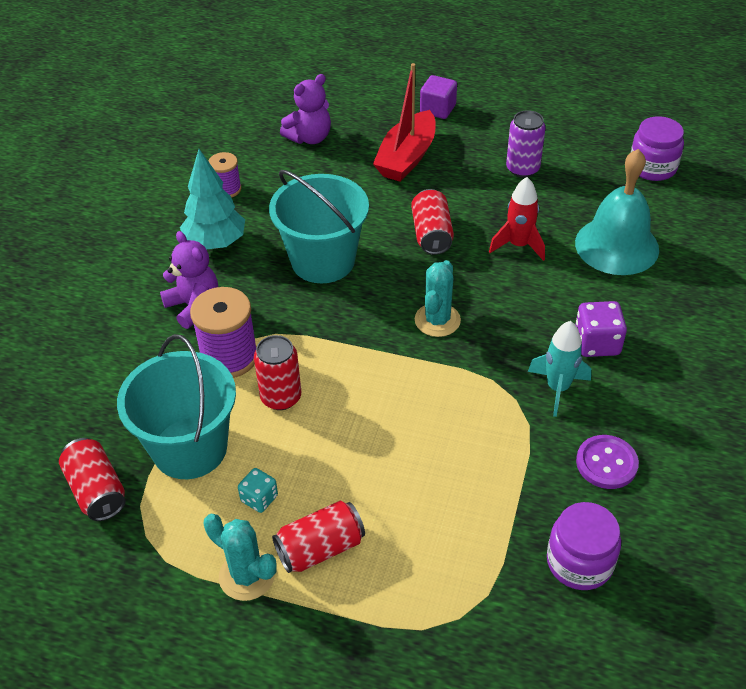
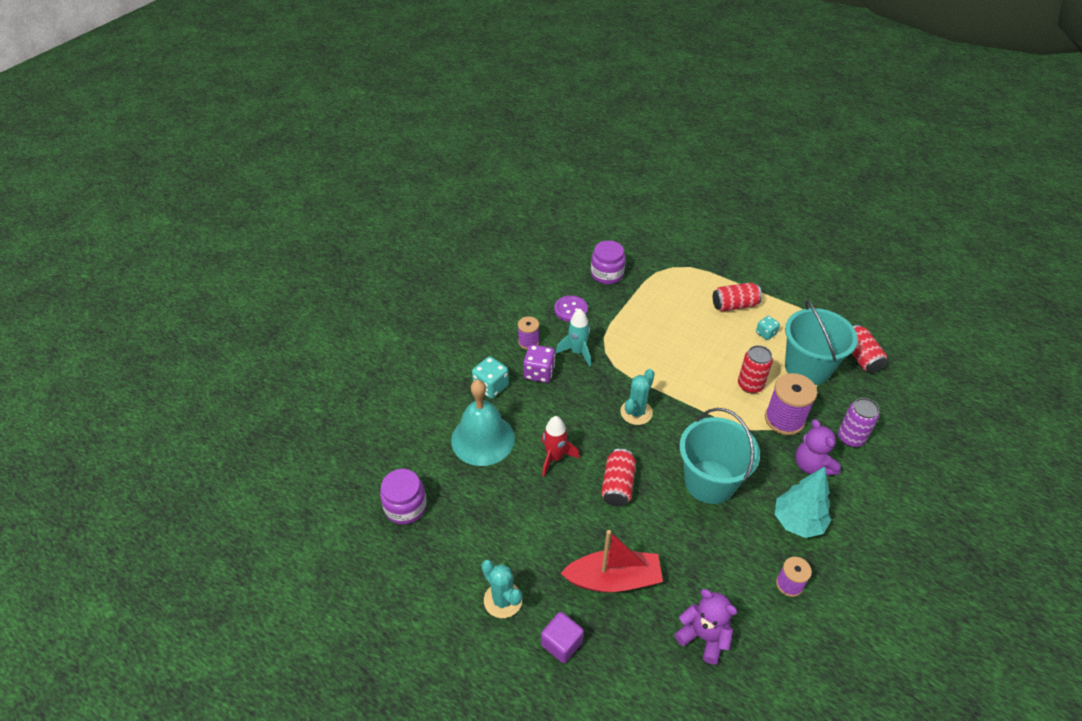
camera: 165 degrees left, 0 degrees up
turquoise cactus [204,514,277,601] -> turquoise cactus moved to [481,560,522,618]
purple teddy bear [280,74,331,144] -> purple teddy bear turned 60 degrees clockwise [674,589,737,665]
red boat [373,63,436,182] -> red boat turned 45 degrees clockwise [561,530,663,593]
purple can [506,110,546,178] -> purple can moved to [838,398,879,447]
none -> turquoise dice [472,356,509,398]
none -> purple spool [518,316,539,350]

